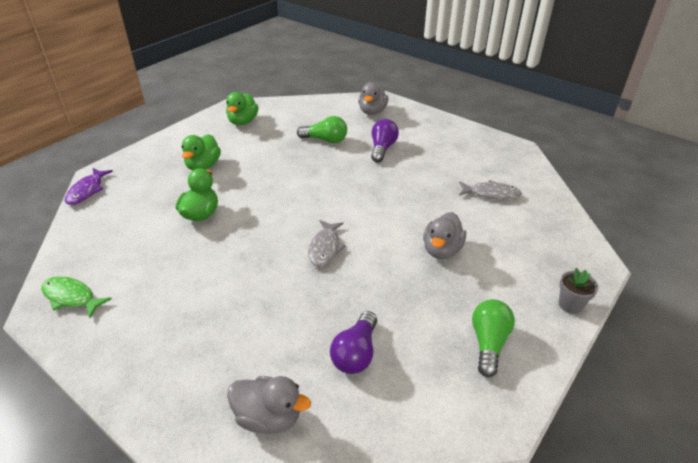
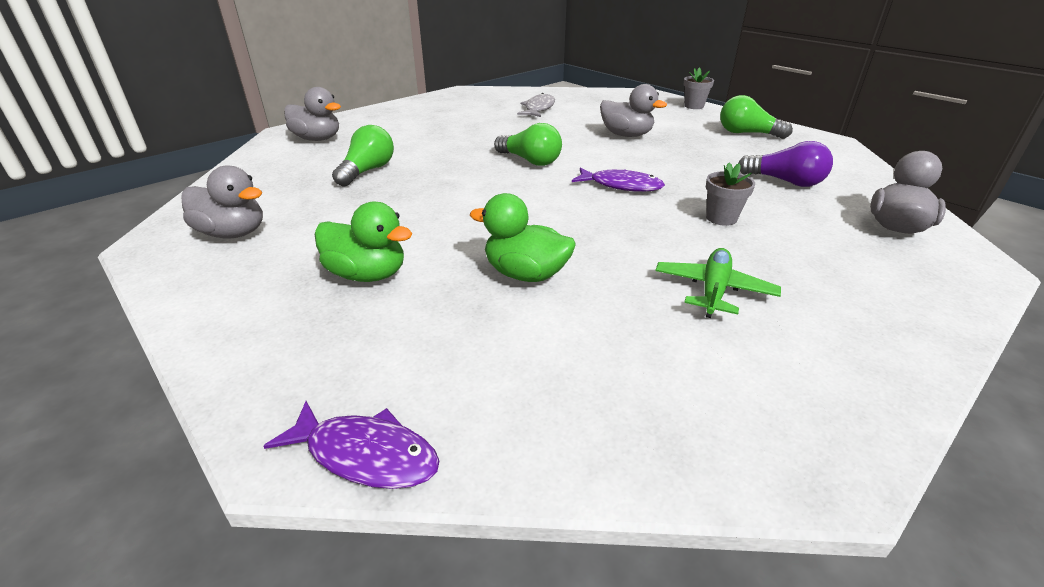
camera: 80 degrees left, 5 degrees down
green fish [41,276,112,318] -> none
green duck [226,92,258,125] -> grey duck [181,165,263,238]
grey fish [308,220,346,267] -> purple fish [572,167,665,192]
purple light bulb [371,119,399,162] -> none
none -> green light bulb [494,123,562,166]
none -> green plane [655,248,781,318]
none -> grey flower pot [706,162,755,226]

